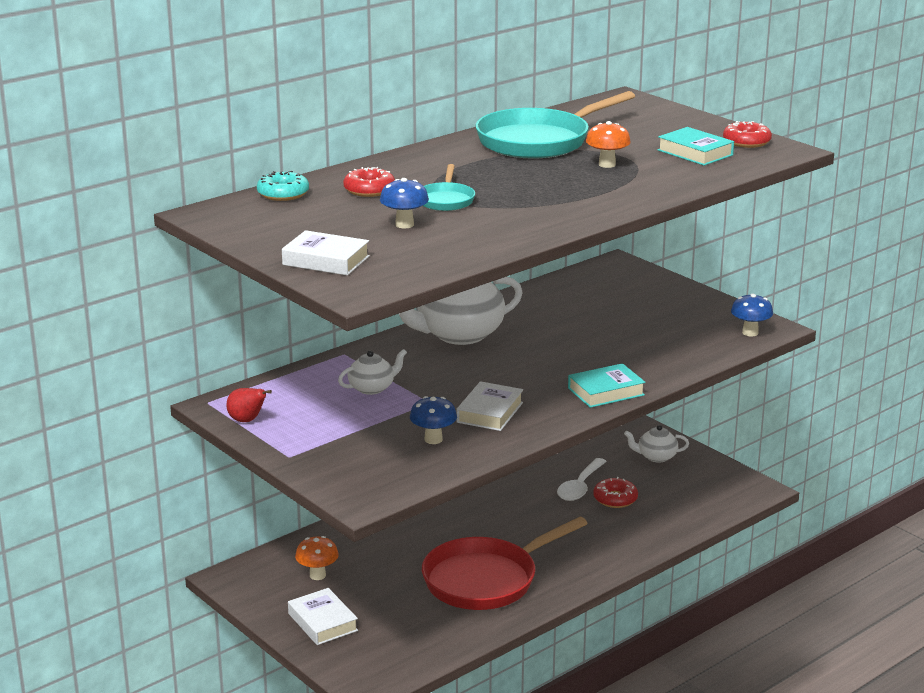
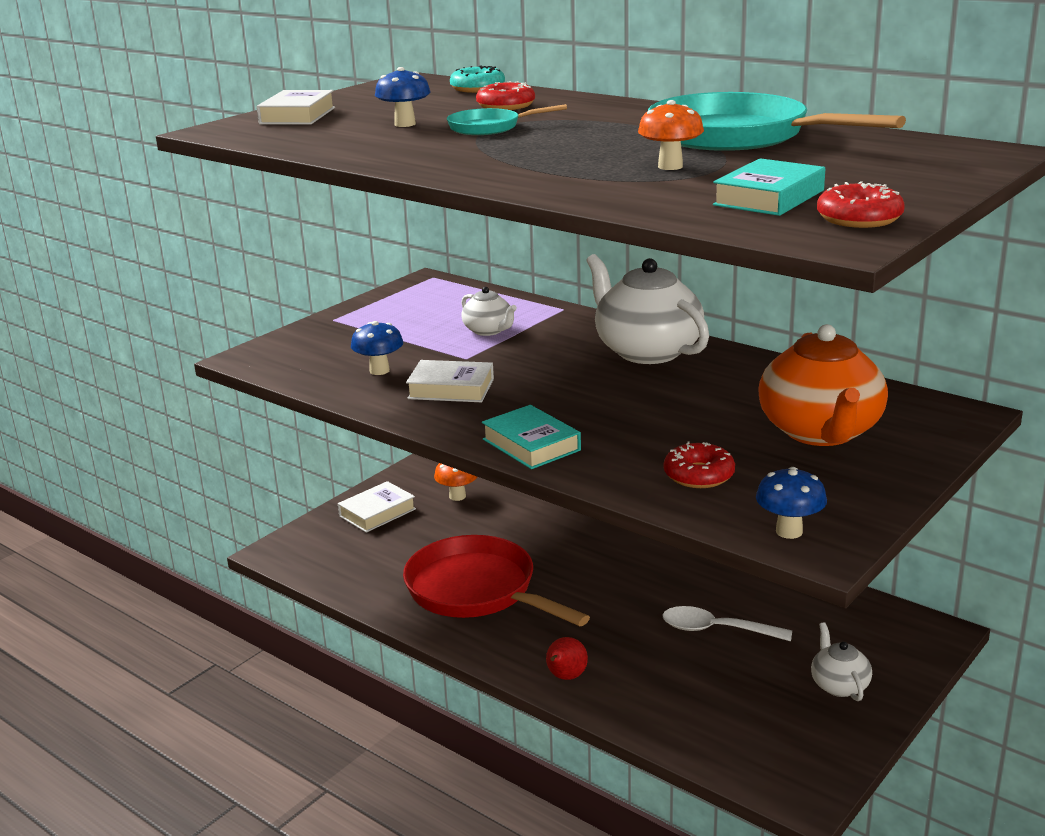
camera: 80 degrees right, 0 degrees up
red pear [226,388,272,422] -> red pear moved to [546,637,588,680]
red donut [593,477,638,508] -> red donut moved to [664,442,735,488]
none -> orange teapot [758,324,888,446]

